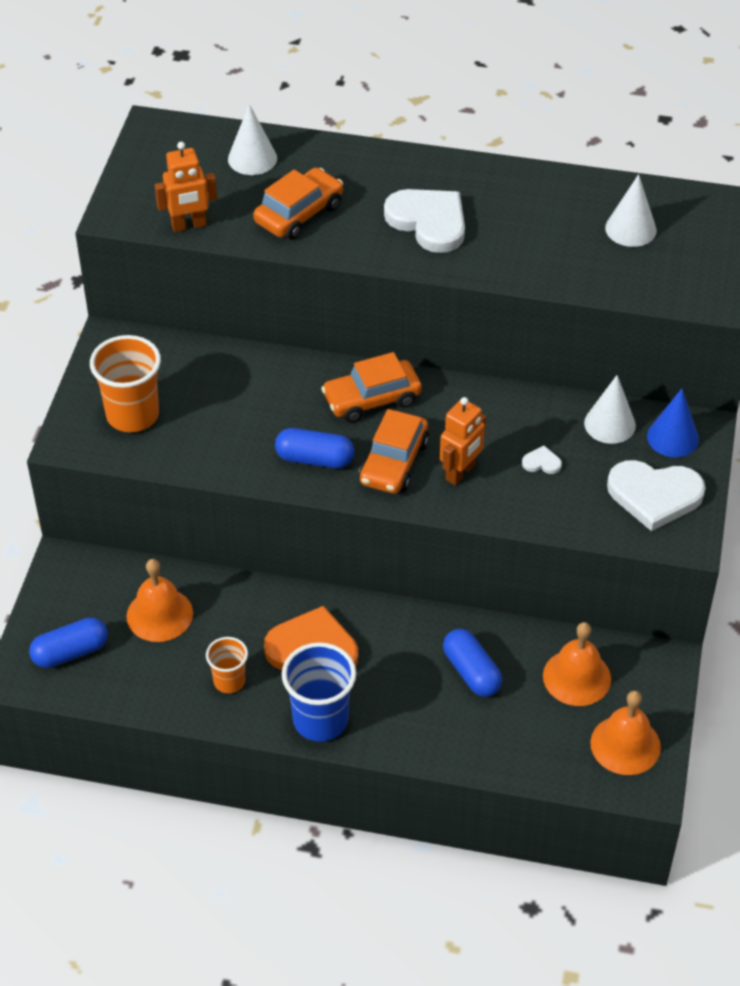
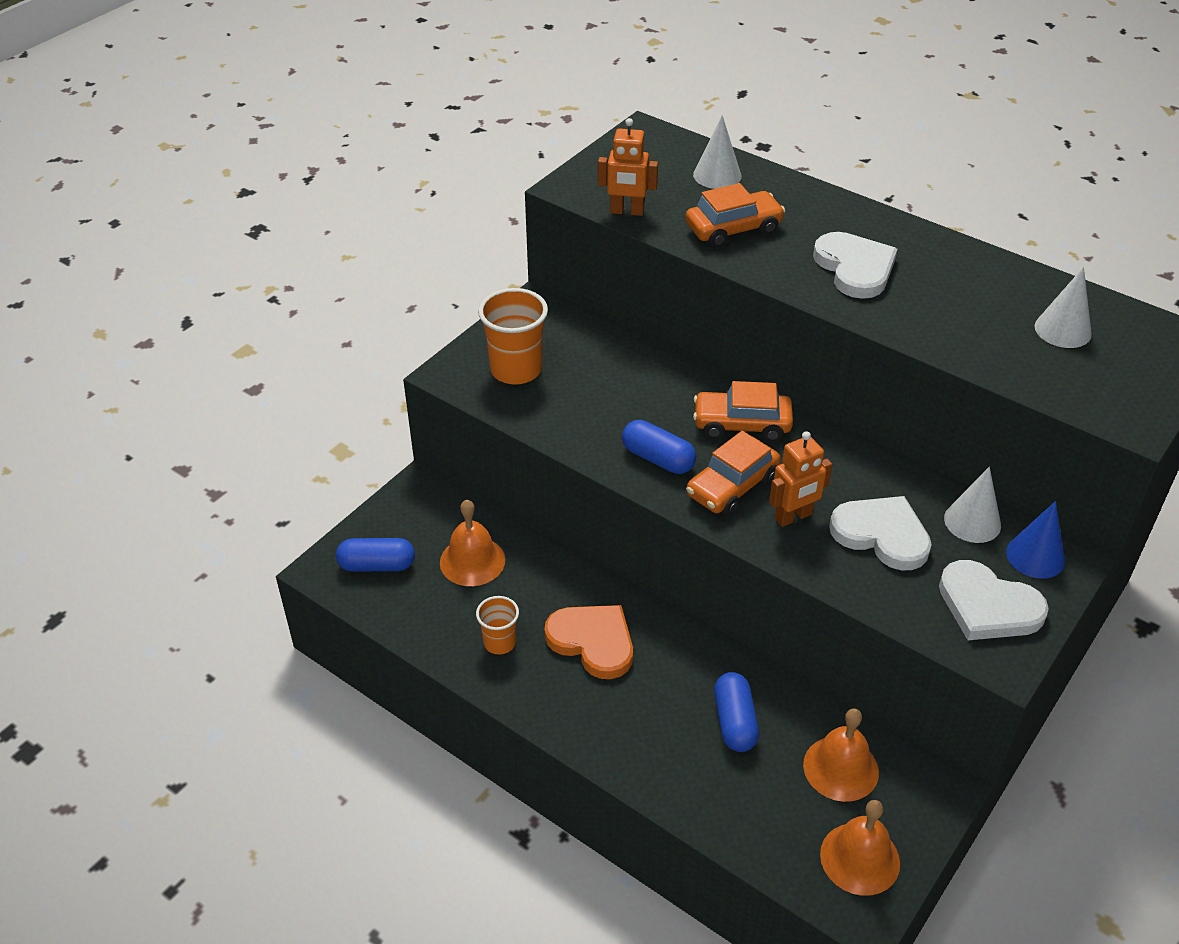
camera: 25 degrees right, 5 degrees down
blue cup [282,642,356,742] -> none
white heart [522,446,562,474] -> white heart [829,496,932,570], size x2.40

